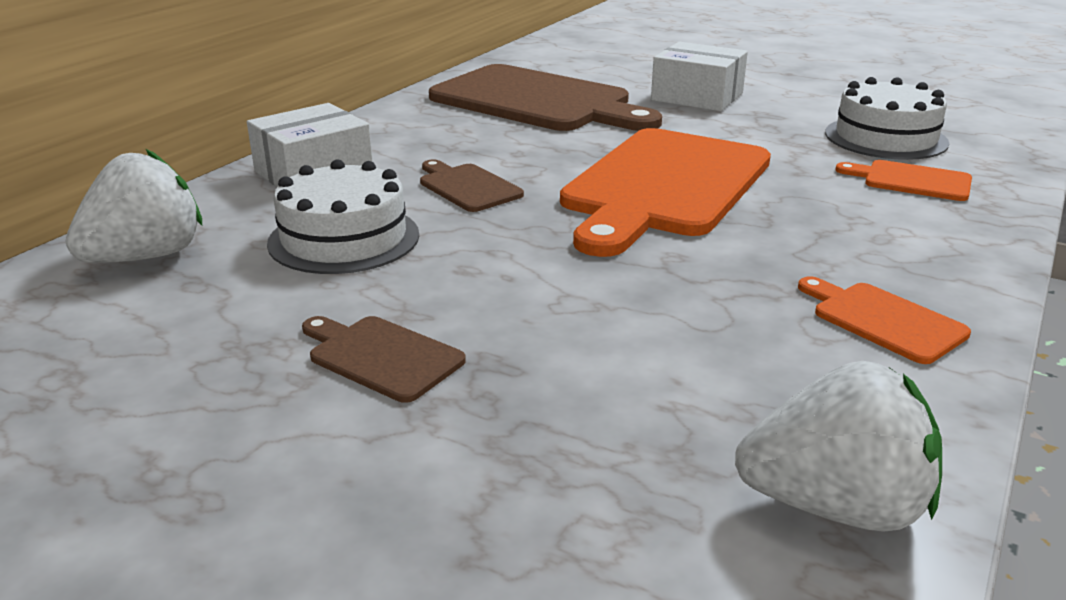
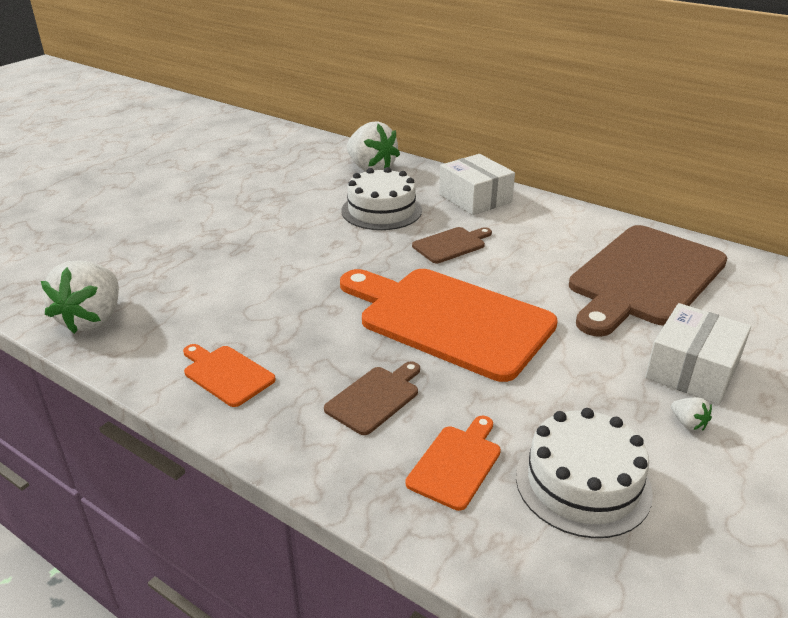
camera: 95 degrees right, 5 degrees up
brown cutting board [302,316,466,403] -> brown cutting board moved to [324,361,420,435]
orange cutting board [798,276,971,364] -> orange cutting board turned 105 degrees counterclockwise [183,344,276,407]
none -> white strawberry [671,397,712,431]

